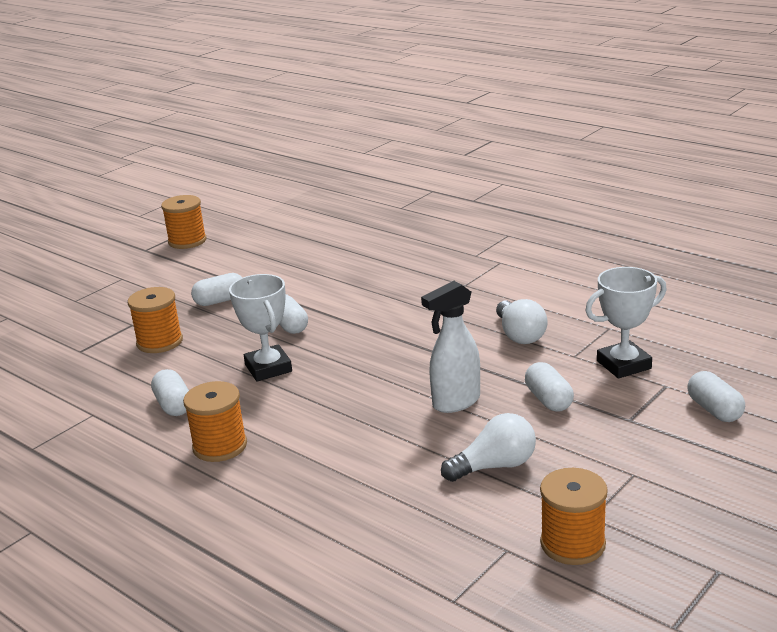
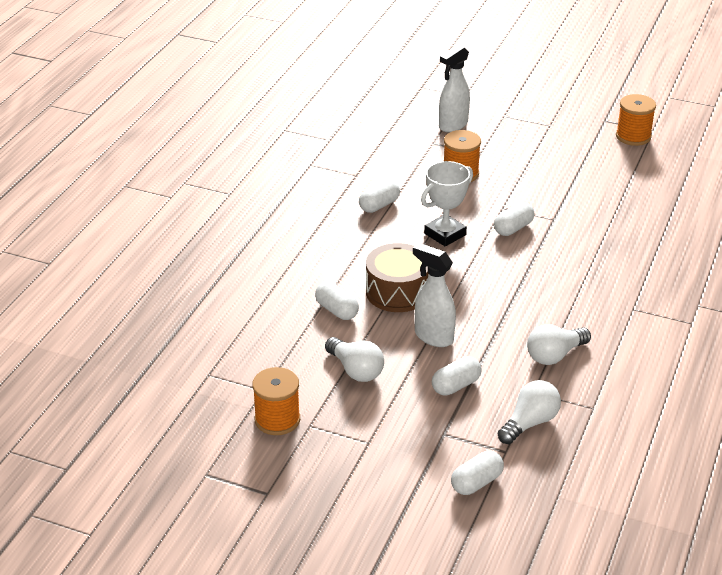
camera: 70 degrees right, 10 degrees up
orange spool [183,381,247,462] -> none
white capsule [191,273,242,306] -> white capsule moved to [315,282,359,320]
white trophy [585,267,667,379] -> white light bulb [498,380,561,444]
none -> brown drum [366,243,429,312]
none -> white spray bottle [439,45,470,132]

